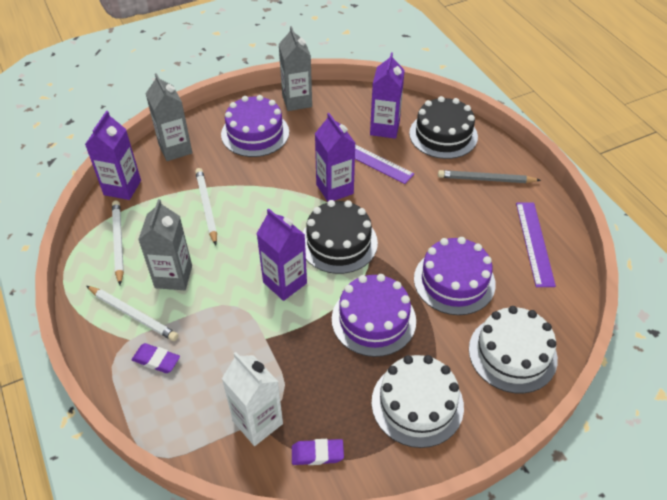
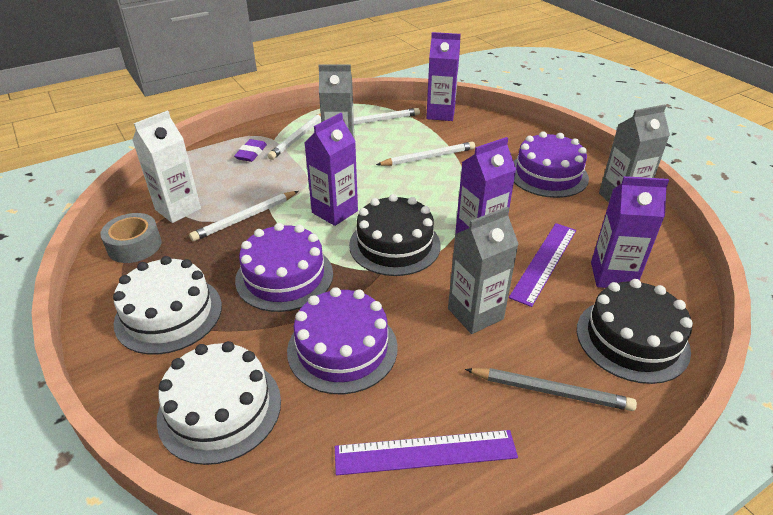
camera: 85 degrees right, 10 degrees down
grey carton [145,73,192,161] -> grey carton moved to [448,207,519,334]
purple eraser [292,439,344,465] -> grey tape [100,213,161,263]
grey pencil [438,170,541,183] -> grey pencil turned 105 degrees clockwise [465,368,637,411]
none -> white pencil [189,191,299,241]

